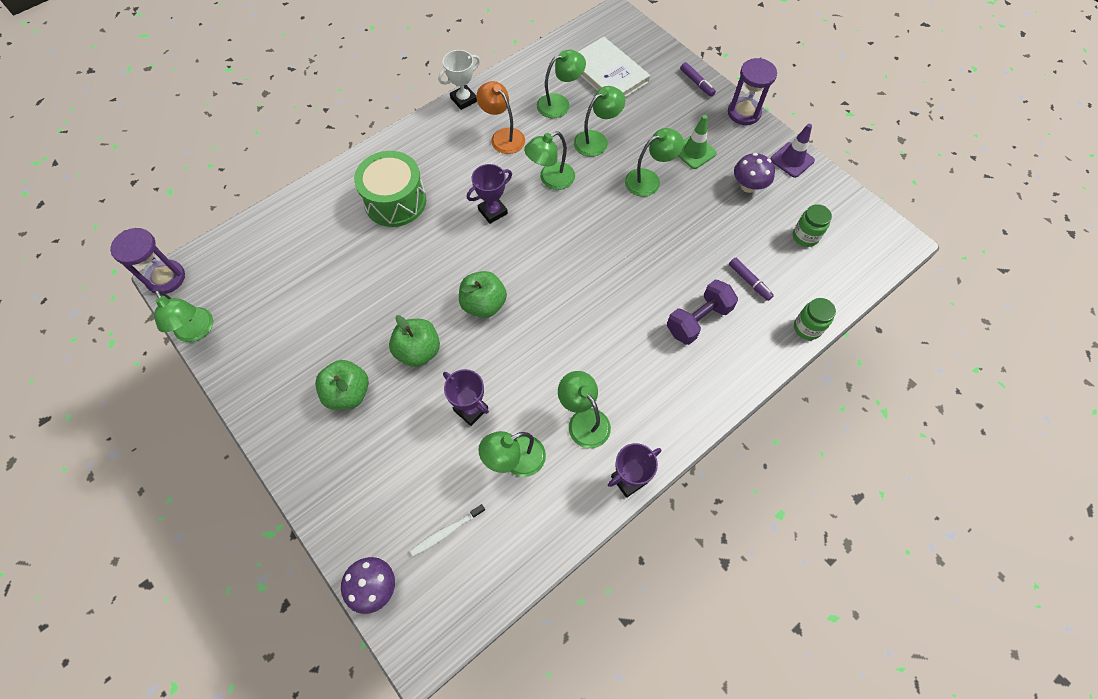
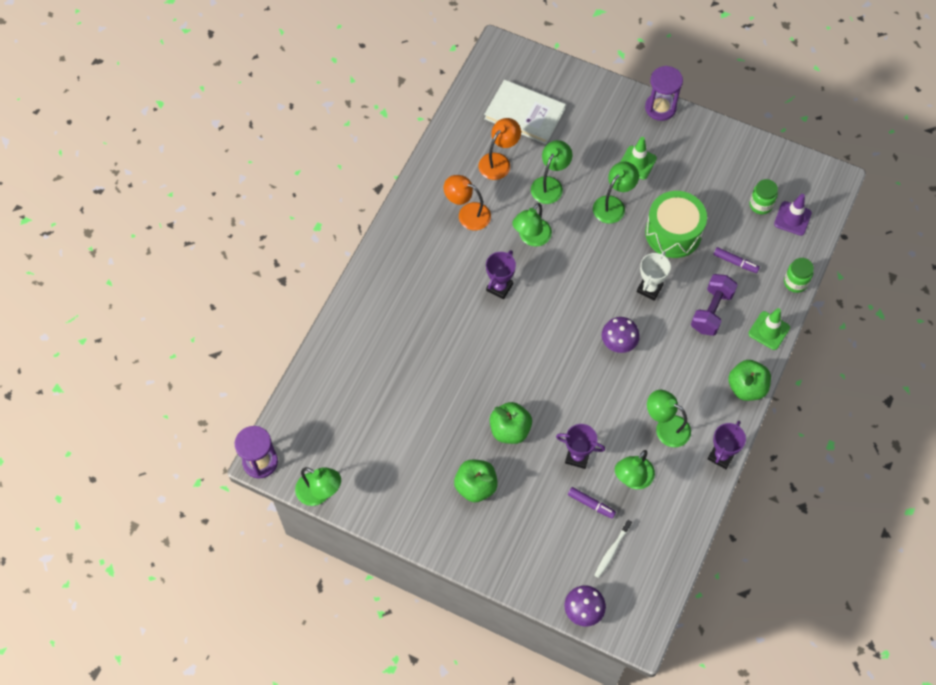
camera: 25 degrees left, 0 degrees up
green drum [354,151,426,227] -> green drum moved to [645,191,707,258]
white trophy [438,50,480,110] -> white trophy moved to [637,251,671,301]
green apple [459,271,507,318] -> green apple moved to [728,360,771,401]
green lamp [537,50,586,118] -> orange lamp [479,118,521,180]
purple marker [680,62,716,97] -> purple marker moved to [568,487,616,519]
purple mushroom [734,153,775,193] -> purple mushroom moved to [602,317,640,353]
purple traffic cone [771,124,815,178] -> purple traffic cone moved to [774,194,812,236]
none -> green traffic cone [748,308,790,350]

